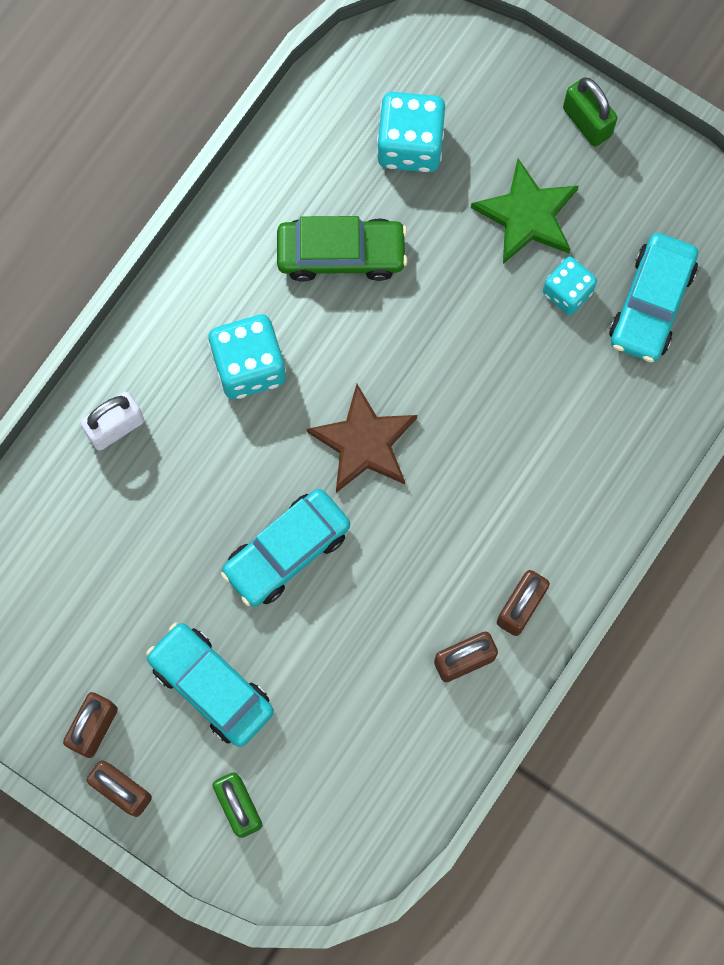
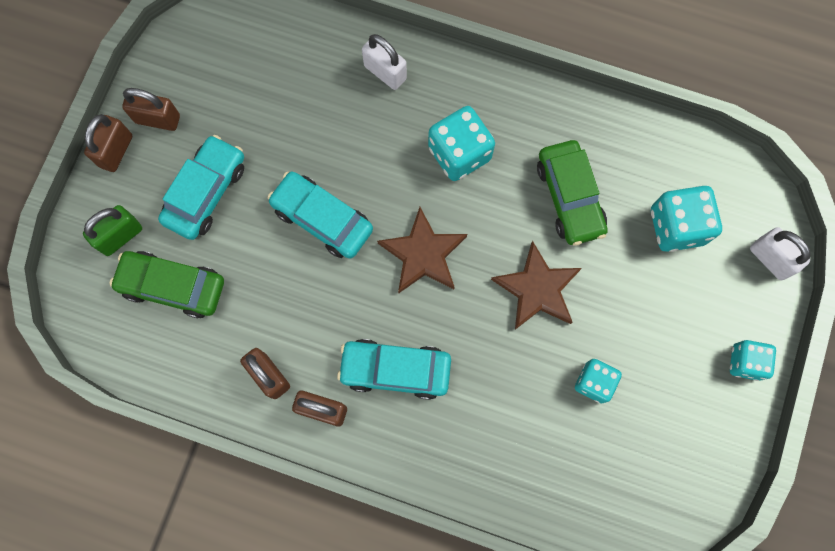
camera: 75 degrees right, 0 degrees up
green star [471,158,578,264] -> none
green padlock [563,77,618,147] -> turquoise dice [730,340,776,381]
turquoise car [609,233,698,362] -> turquoise car moved to [337,339,451,400]
none -> green car [110,251,224,318]
none -> brown star [491,241,582,330]
none -> white padlock [750,227,810,280]

